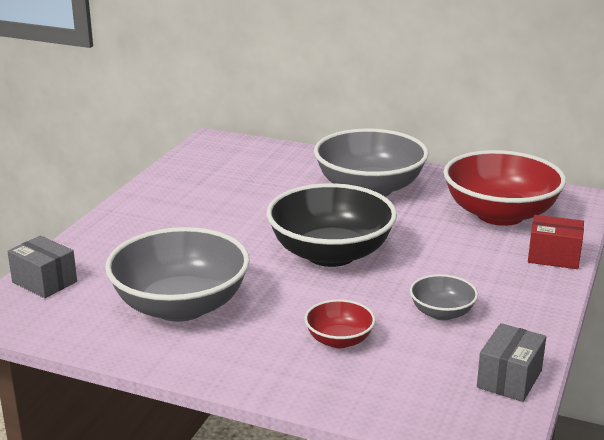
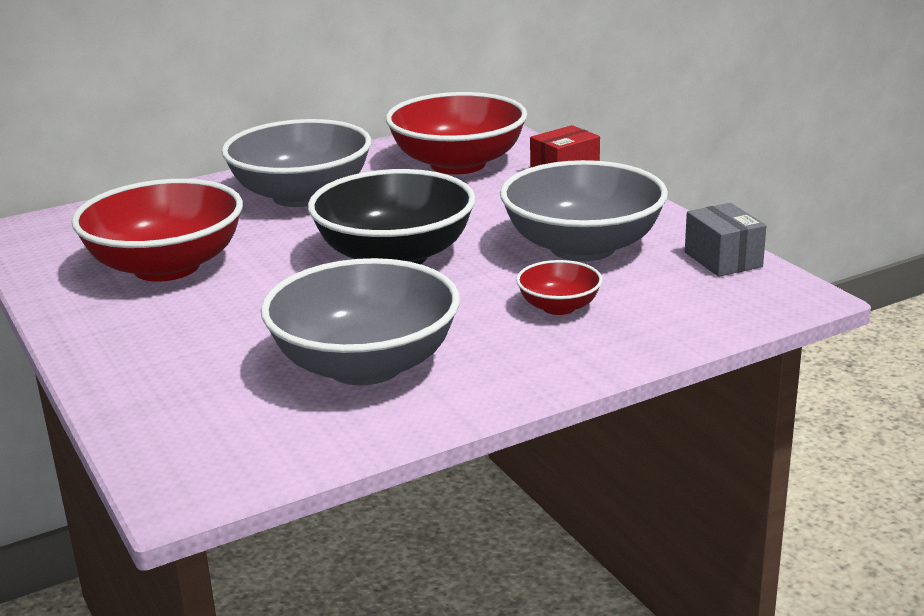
camera: 50 degrees left, 0 degrees up
grey box [7,235,77,298] -> none
grey bowl [410,274,478,320] -> grey bowl [500,160,668,262], size x2.11
none -> red bowl [72,179,243,282]

